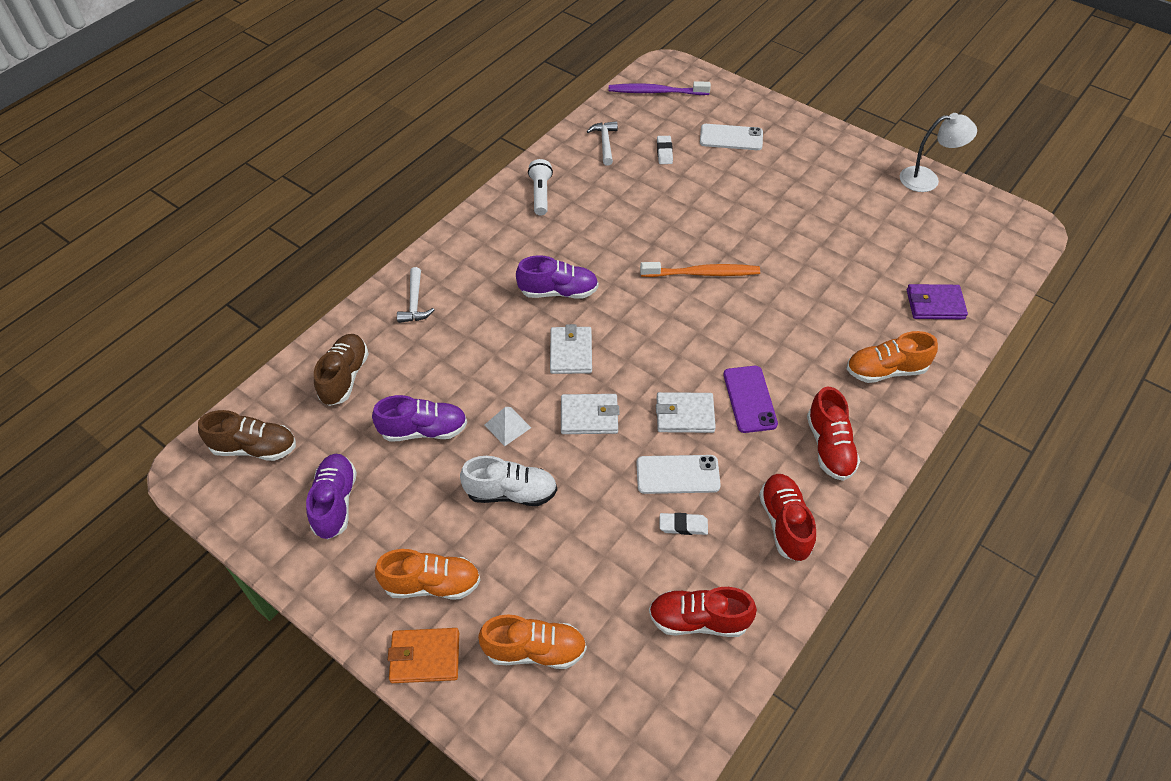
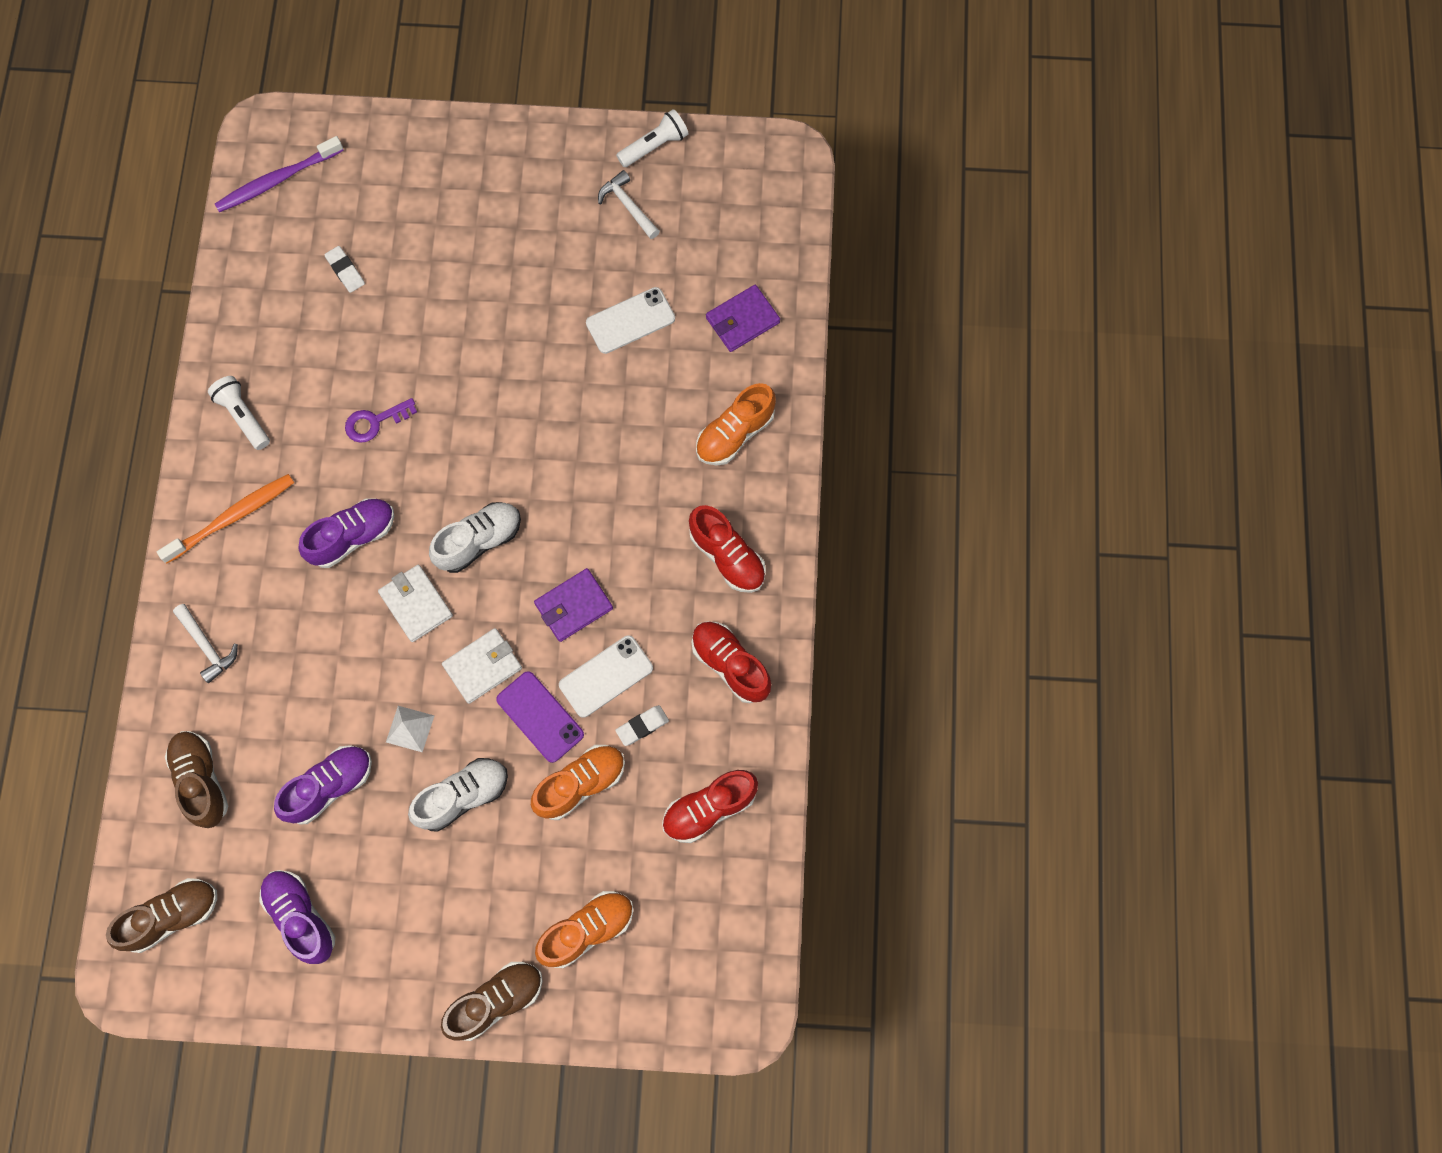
camera: 35 degrees left, 20 degrees up
orange shoe [375,549,480,599] -> orange shoe moved to [531,745,625,820]
orange wallet [388,628,459,683] -> brown shoe [441,962,543,1041]
white hammer [587,121,618,166] -> white hammer moved to [598,170,660,239]
orange toothbrush [640,262,760,277] -> orange toothbrush moved to [157,474,294,564]
white wallet [656,392,716,433] -> purple wallet [534,568,613,642]
white phone [700,124,763,150] -> white phone moved to [586,287,675,354]
purple phone [723,366,778,433] -> purple phone moved to [496,671,584,763]
white lamp [900,113,977,192] -> white flashlight [616,109,689,167]
none -> purple key [345,398,417,443]
none -> white shoe [429,502,521,573]

